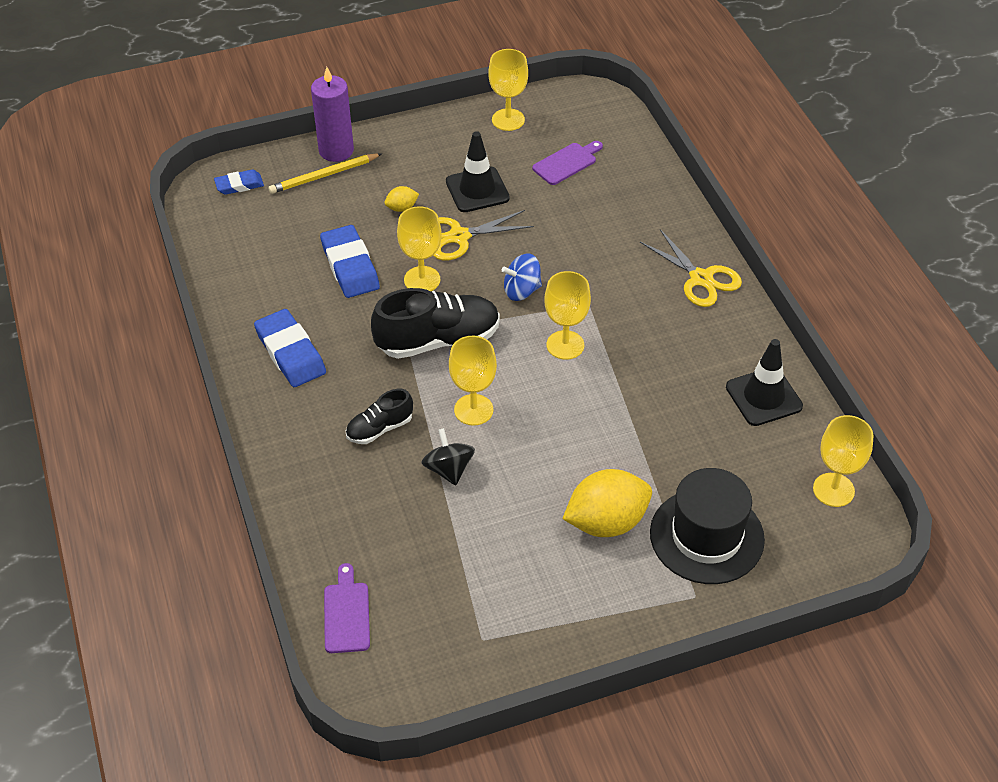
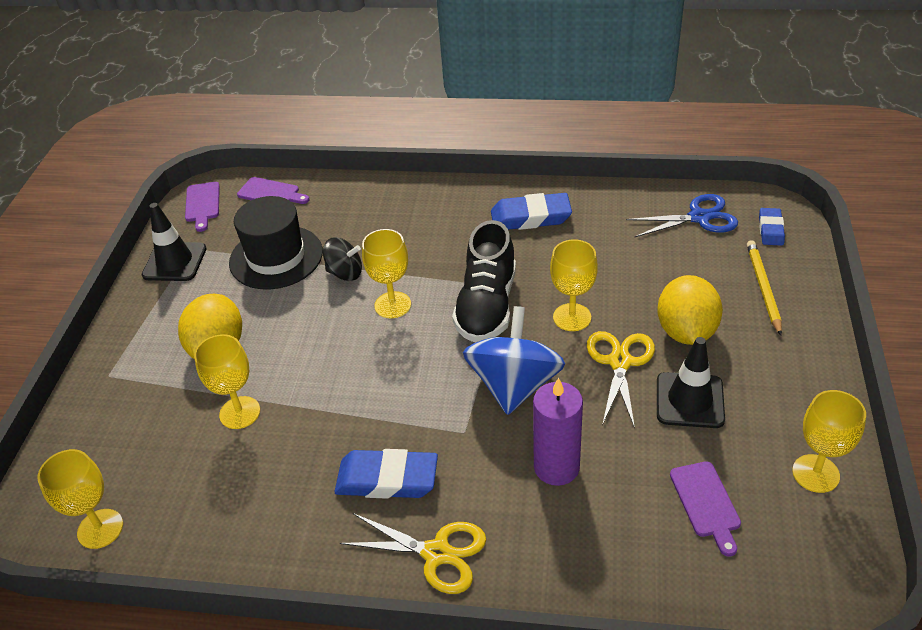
camera: 120 degrees right, 5 degrees down
purple candle [311,67,354,162] -> purple candle moved to [533,378,583,486]
blue eraser [320,225,380,298] -> blue eraser moved to [334,449,438,499]
black shoe [346,389,413,444] -> none
yellow lemon [384,186,419,212] -> yellow lemon [657,275,723,345], size x2.19
blue spinning top [502,254,542,301] -> blue spinning top [463,306,565,415], size x1.83
yellow goblet [545,271,591,360] -> yellow goblet moved to [194,334,260,429]
yellow scissors [640,229,742,307] -> yellow scissors turned 150 degrees counterclockwise [340,513,486,594]
black hat [650,468,765,584] -> black hat moved to [229,196,323,289]
black traffic cone [726,339,803,426] -> black traffic cone moved to [142,203,207,281]
none -> purple cutting board [185,182,220,232]
none -> blue scissors [626,194,738,238]

